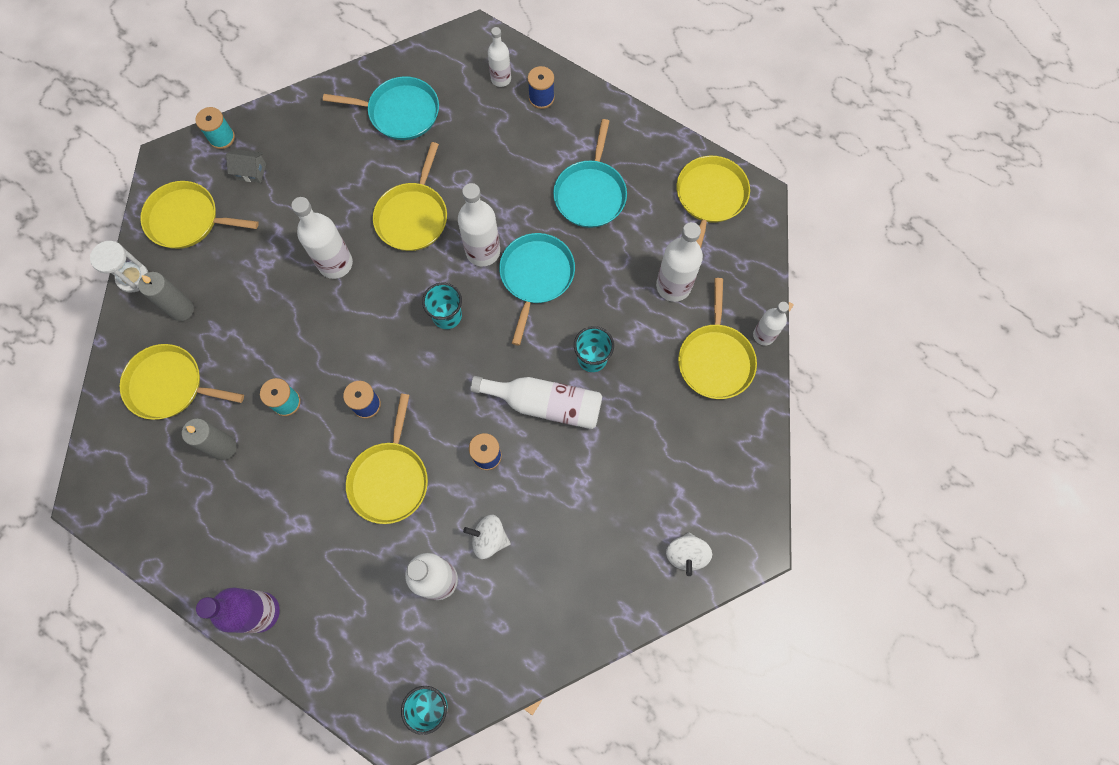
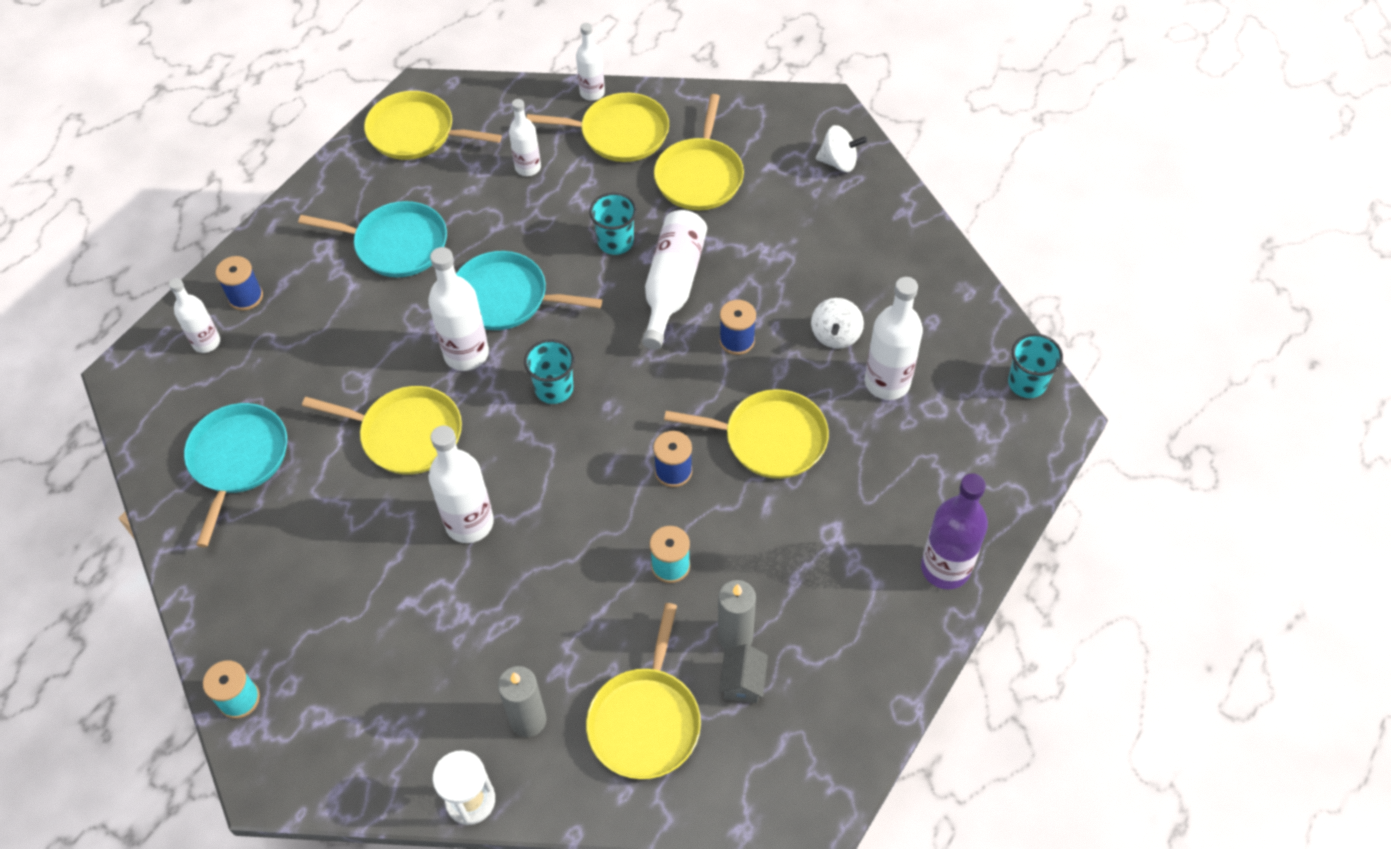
camera: 90 degrees left, 15 degrees down
yellow pan [140,181,259,249] -> yellow pan moved to [654,94,744,210]
grey house [226,149,266,183] -> grey house moved to [719,644,768,703]
white bottle [656,222,703,302] -> white bottle [509,99,541,176], size x0.62

